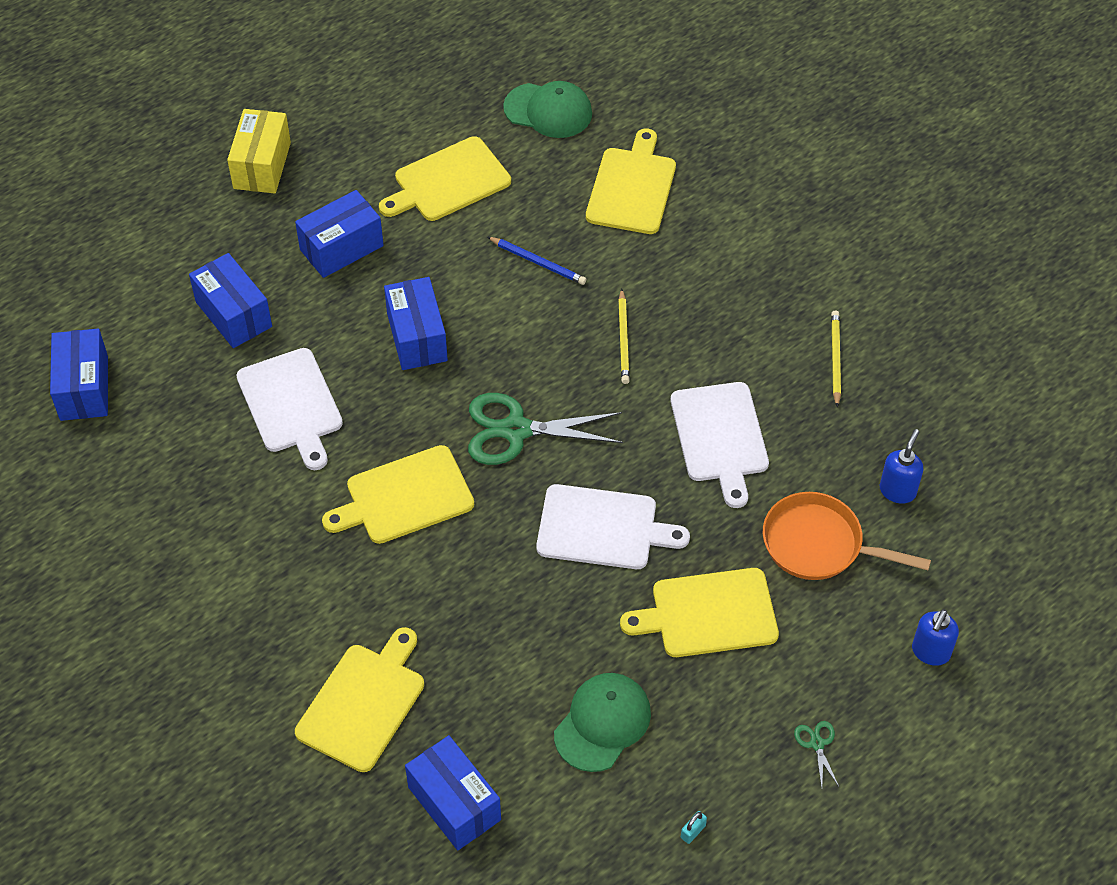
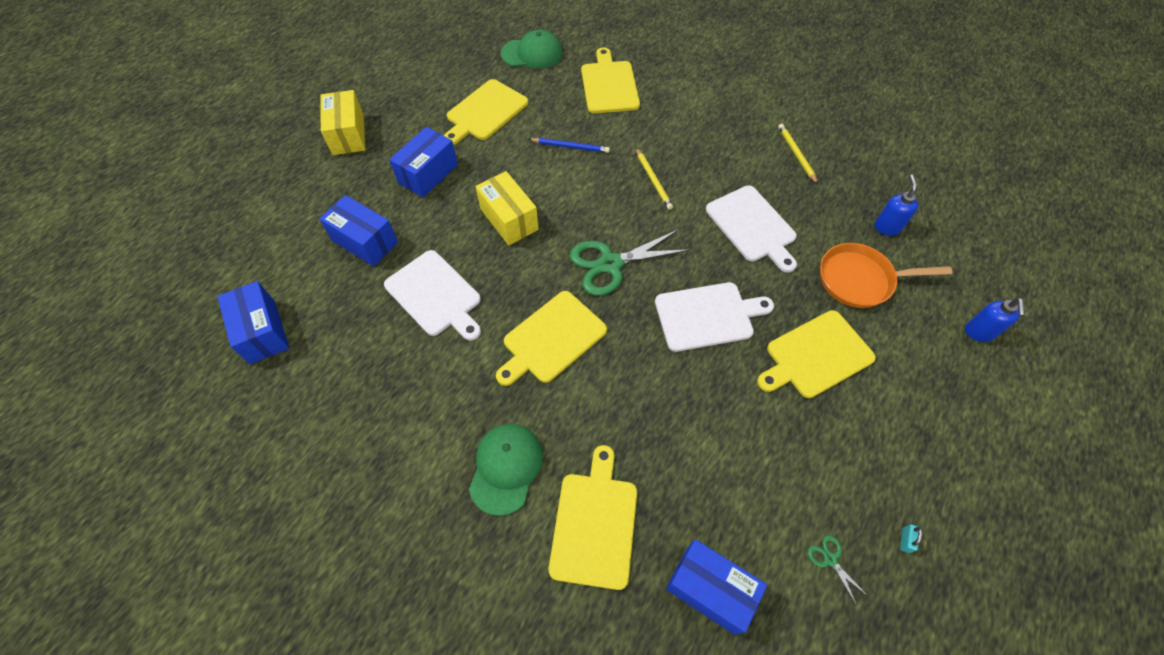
camera: 20 degrees left, 5 degrees up
blue box [384,277,448,370] -> yellow box [475,171,539,245]
green cap [554,673,651,772] -> green cap moved to [469,424,543,516]
green scissors [794,721,839,788] -> green scissors moved to [808,535,869,606]

